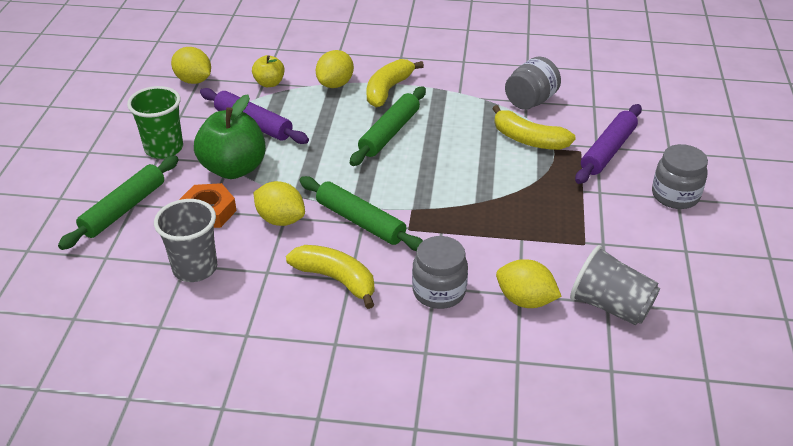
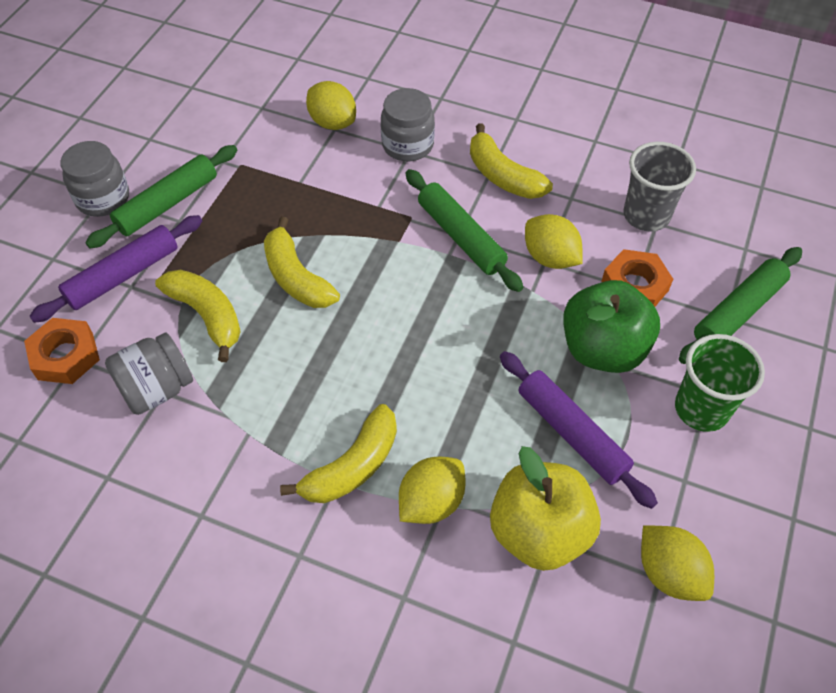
camera: 165 degrees left, 15 degrees up
yellow apple [252,55,285,87] -> yellow apple [490,446,601,571], size x1.90
green rolling pin [350,86,426,166] -> green rolling pin moved to [85,145,237,248]
grey cup [570,245,660,325] -> none
none -> orange nut [24,318,100,384]
none -> yellow banana [264,217,340,308]

